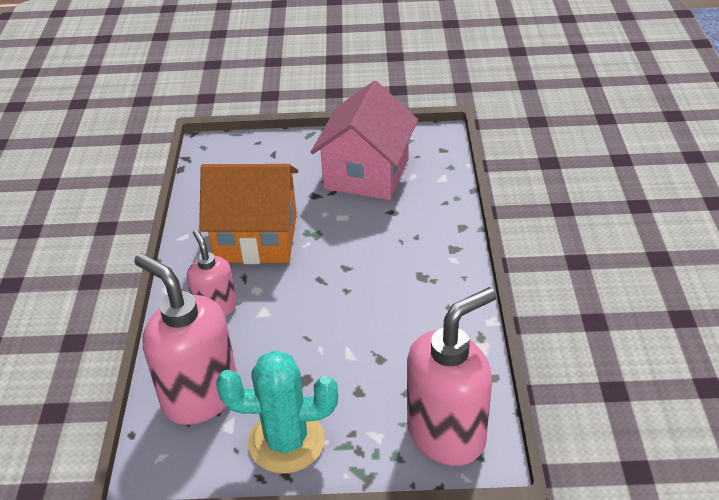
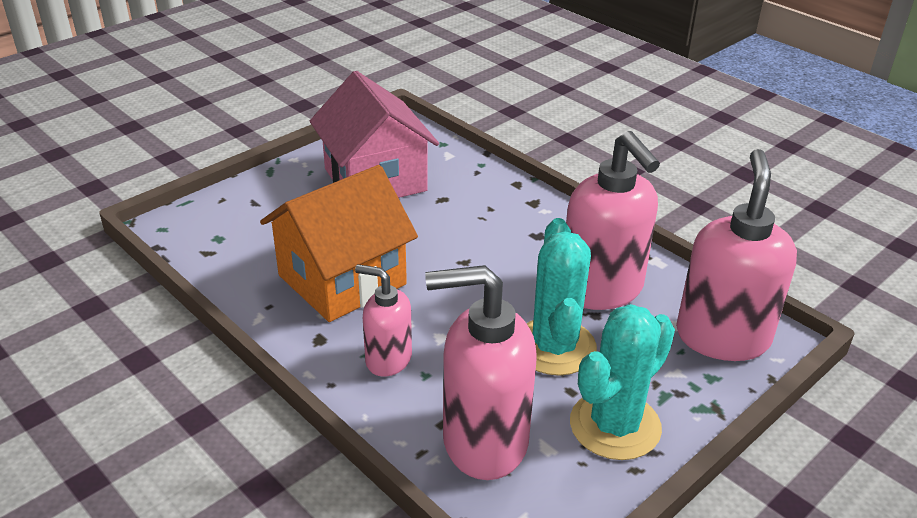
camera: 45 degrees left, 5 degrees down
none -> turquoise cactus [526,218,597,376]
none -> pink soap dispenser [566,131,660,310]

